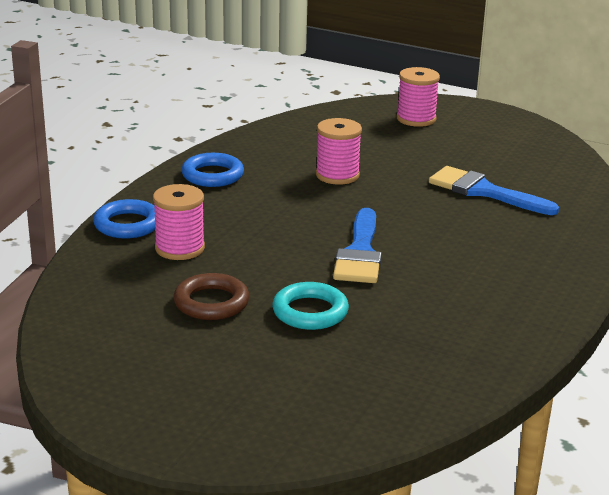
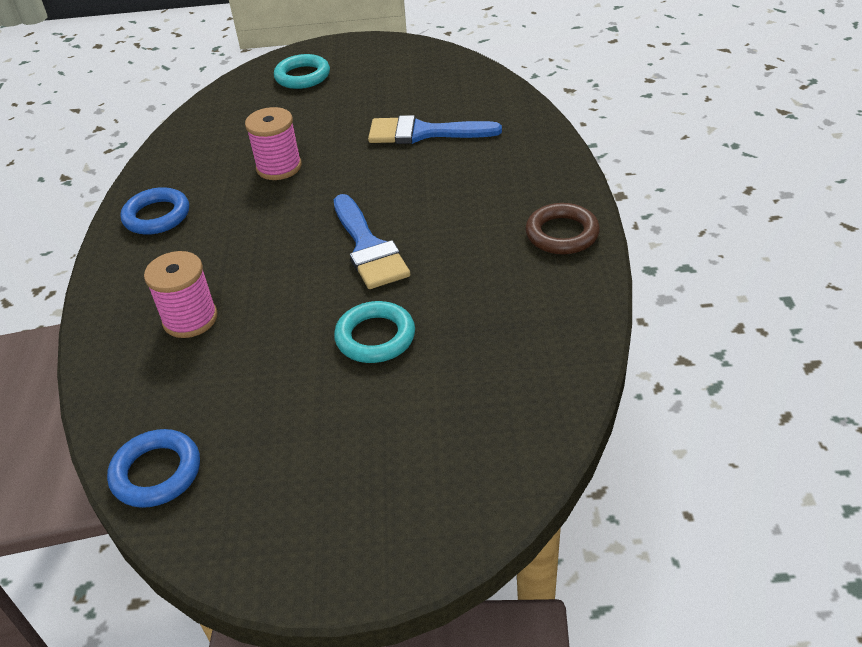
camera: 25 degrees left, 15 degrees up
blue ring [93,199,155,239] -> blue ring moved to [107,429,200,508]
brown ring [174,273,249,320] -> brown ring moved to [525,203,600,254]
pink spool [397,67,440,127] -> turquoise ring [274,54,330,89]

